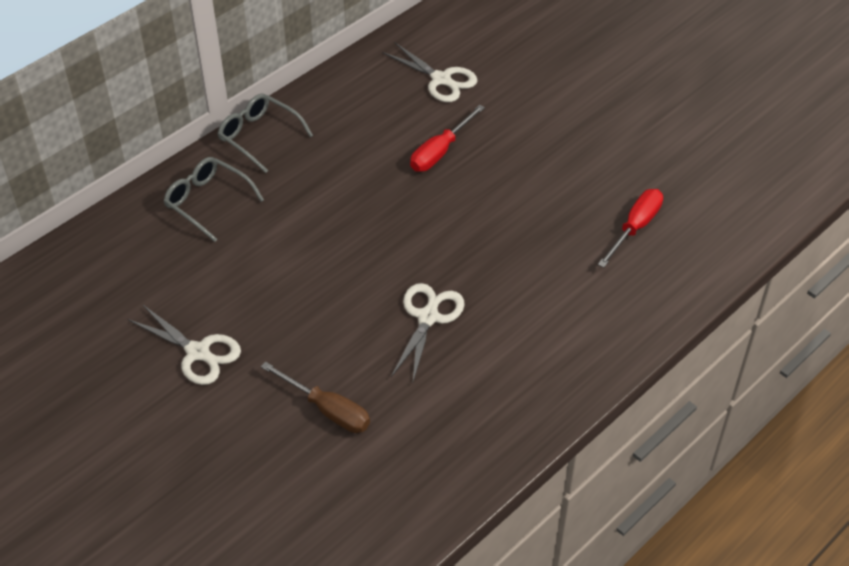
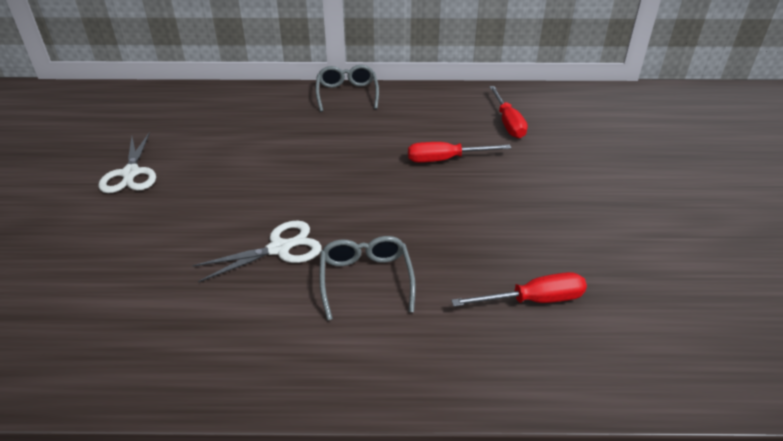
camera: 45 degrees right, 10 degrees down
grey glasses [163,157,264,242] -> grey glasses moved to [319,236,416,321]
brown screwdriver [261,362,370,433] -> none
white scissors [382,42,478,102] -> red screwdriver [489,86,528,138]

